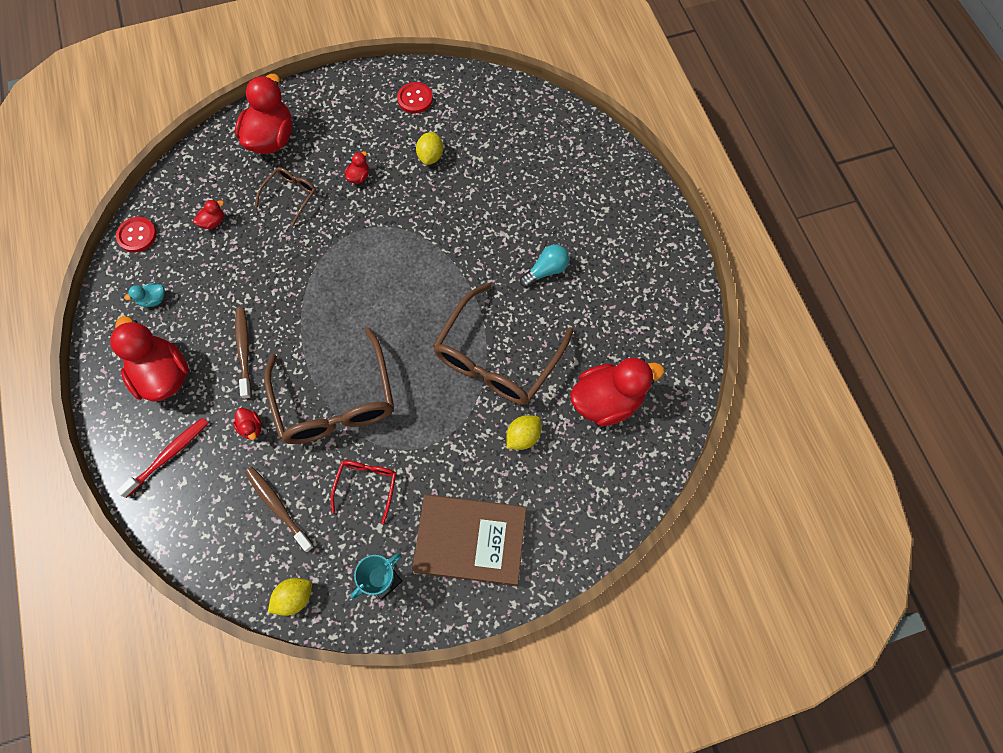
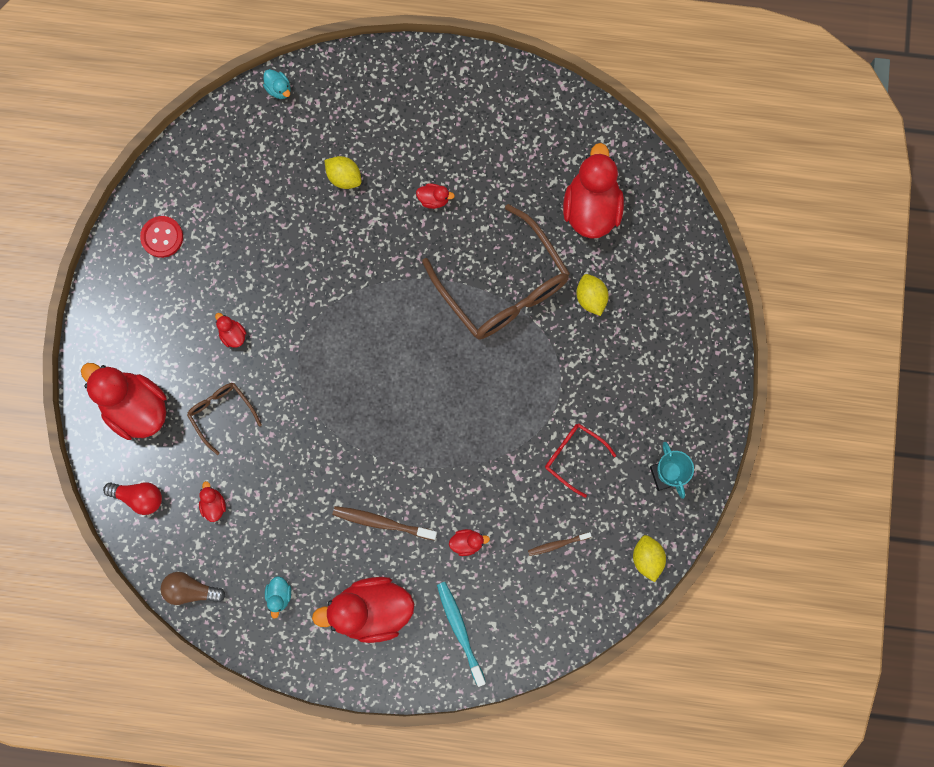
camera: 65 degrees left, 10 degrees up
red button [116,217,157,252] -> brown light bulb [161,572,225,605]
red toothbrush [116,418,208,498] -> turquoise toothbrush [437,582,486,687]
brown toothbrush [245,467,314,552] -> brown toothbrush [528,532,592,556], size x0.61
brown glasses [264,327,394,444] -> none
brown book [412,494,526,586] -> none
yellow lemon [416,132,443,165] -> yellow lemon moved to [324,156,361,189]
turquoise light bulb [520,245,569,287] -> red duck [416,183,455,209]
none -> red light bulb [103,482,162,515]
none -> turquoise duck [263,69,291,99]

